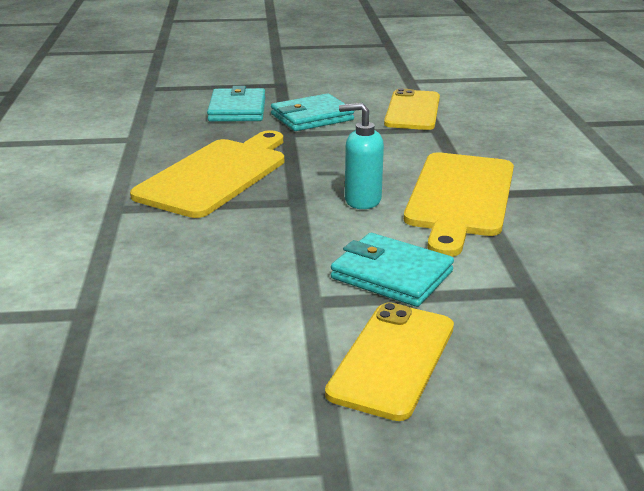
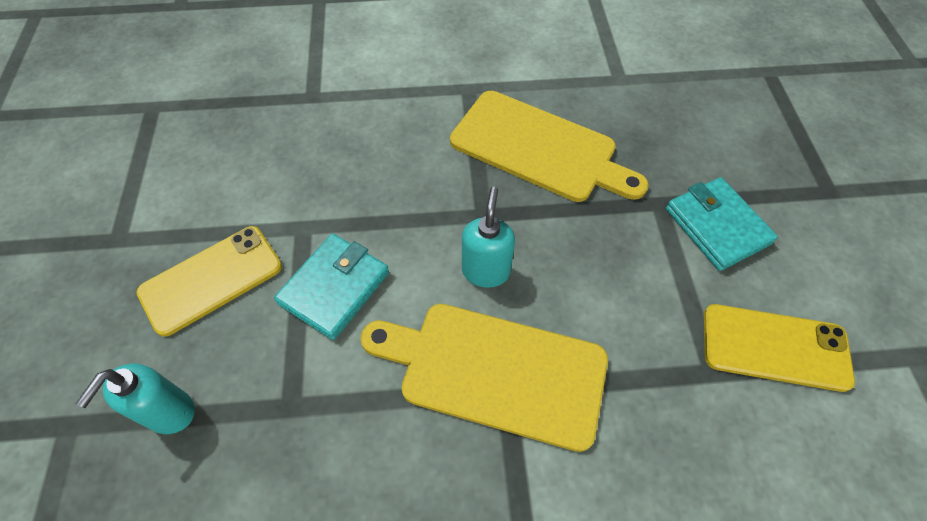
camera: 90 degrees right, 30 degrees up
turquoise wallet [207,86,265,122] -> none
yellow phone [325,302,454,421] -> yellow phone turned 60 degrees counterclockwise [136,226,282,337]
none -> turquoise soap dispenser [76,364,194,434]

